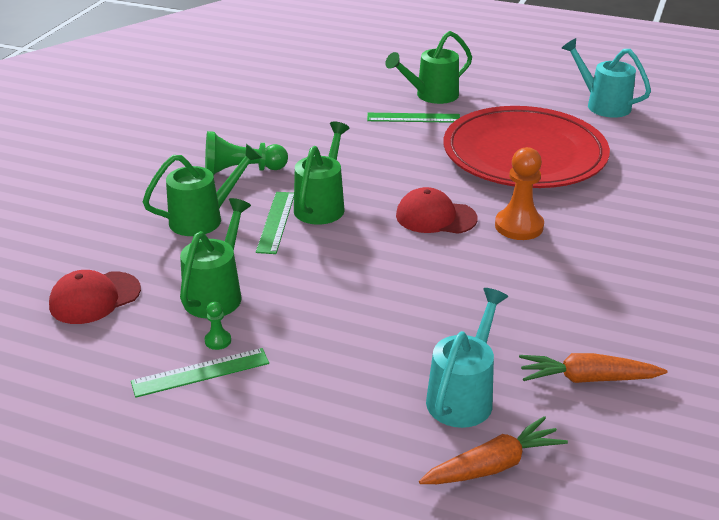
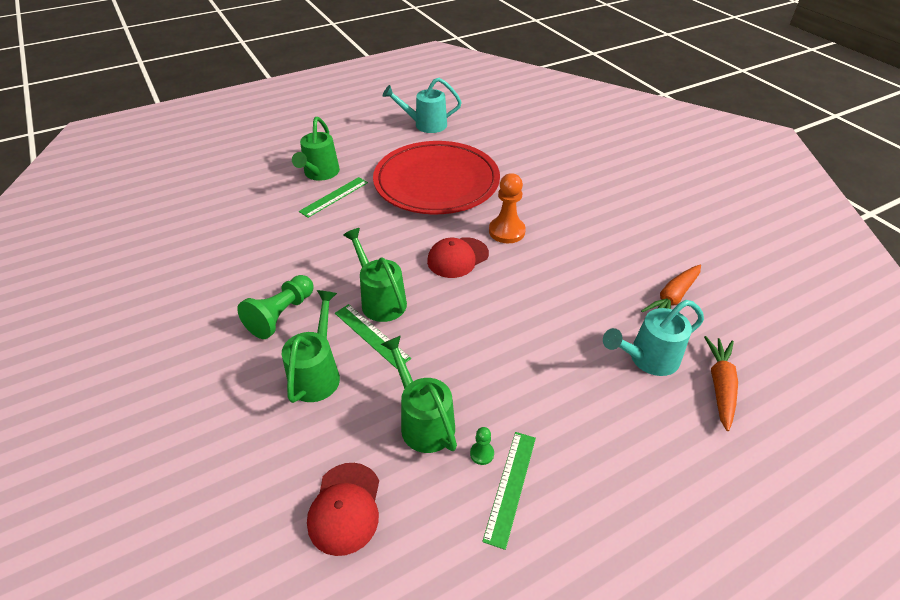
camera: 50 degrees left, 10 degrees up
turquoise watering can [426,288,508,428] -> turquoise watering can turned 90 degrees counterclockwise [603,300,704,376]

